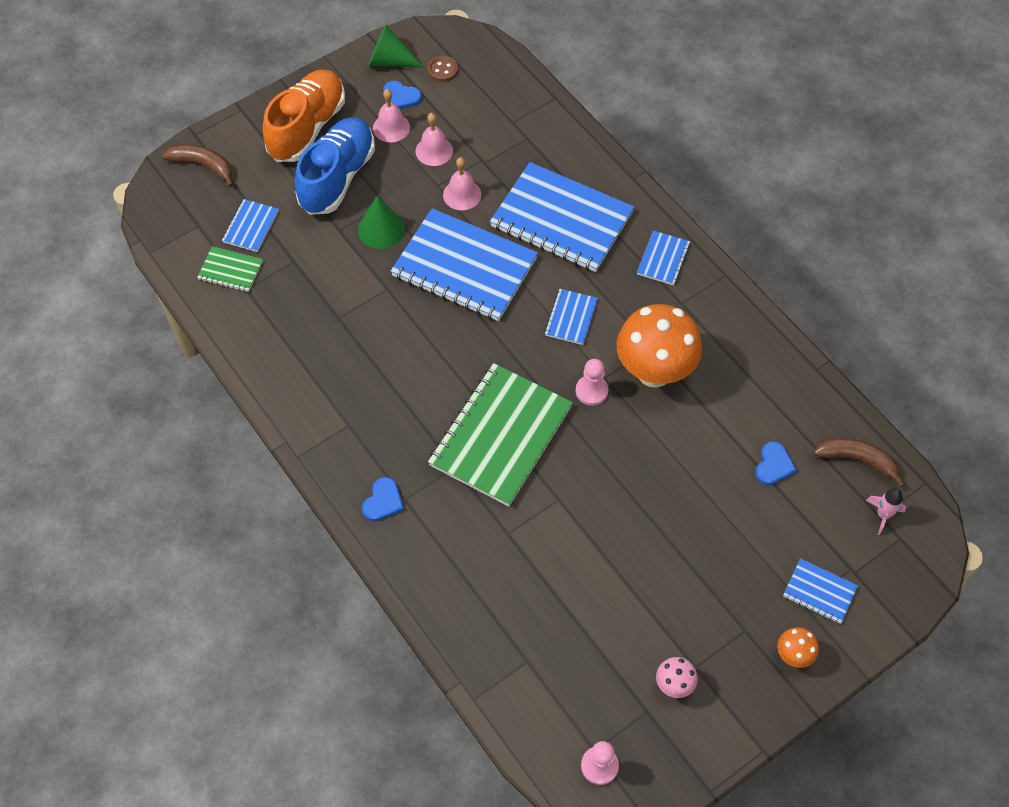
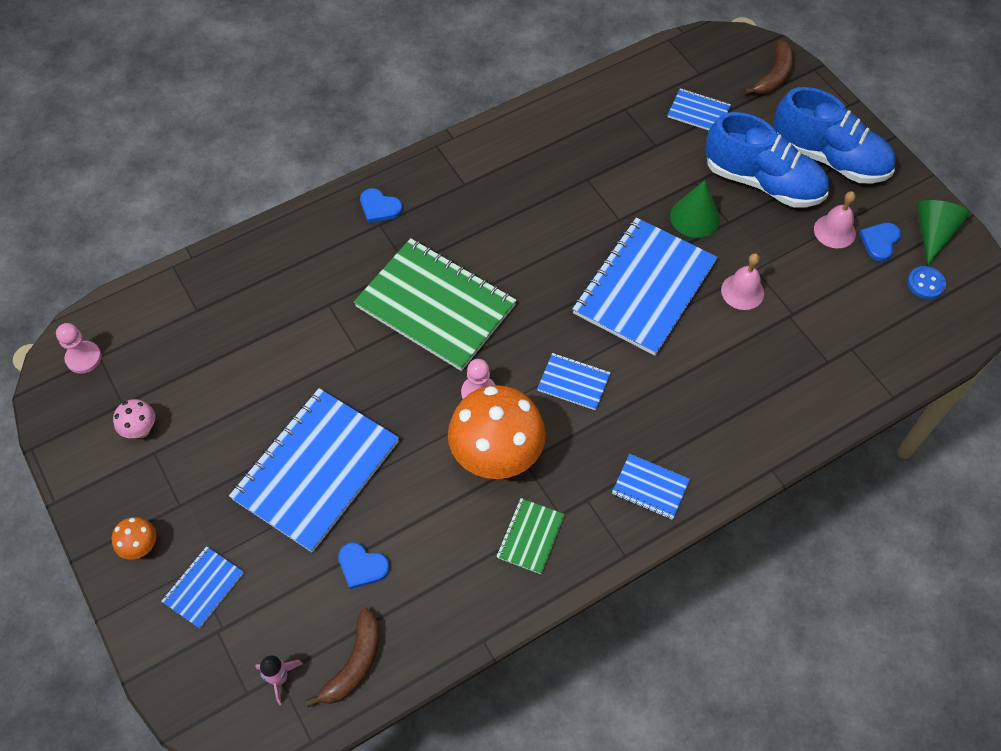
camera: 95 degrees right, 0 degrees up
green notebook [197,247,263,292] -> green notebook moved to [496,498,565,574]
orange shoe [263,69,345,162] -> blue shoe [773,87,896,184]
pink bell [415,113,453,166] -> none
brown button [427,56,458,82] -> blue button [907,266,946,299]
blue notebook [490,162,634,272] -> blue notebook moved to [229,388,399,553]

